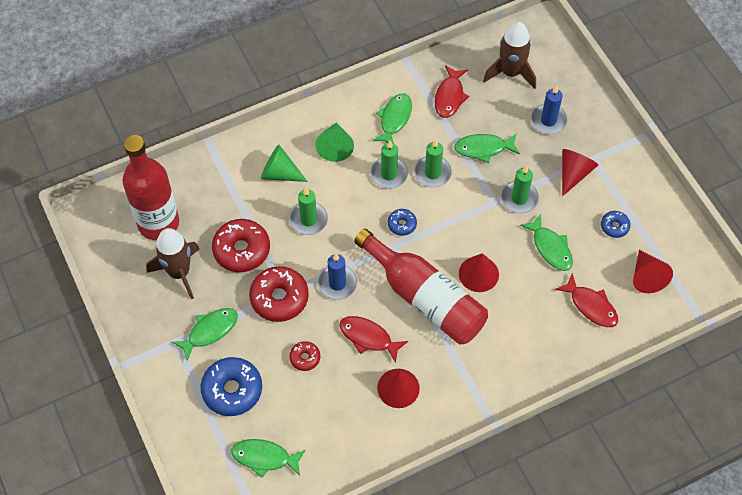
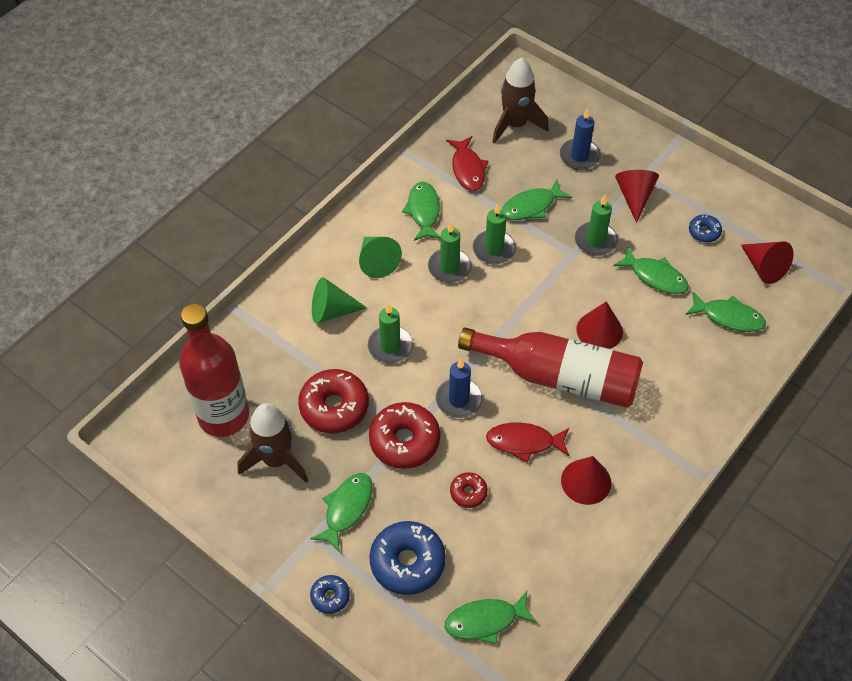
camera: 25 degrees left, 5 degrees down
blue donut [388,209,417,236] -> blue donut moved to [310,575,350,614]
red fish [555,273,618,327] -> green fish [685,291,766,332]

